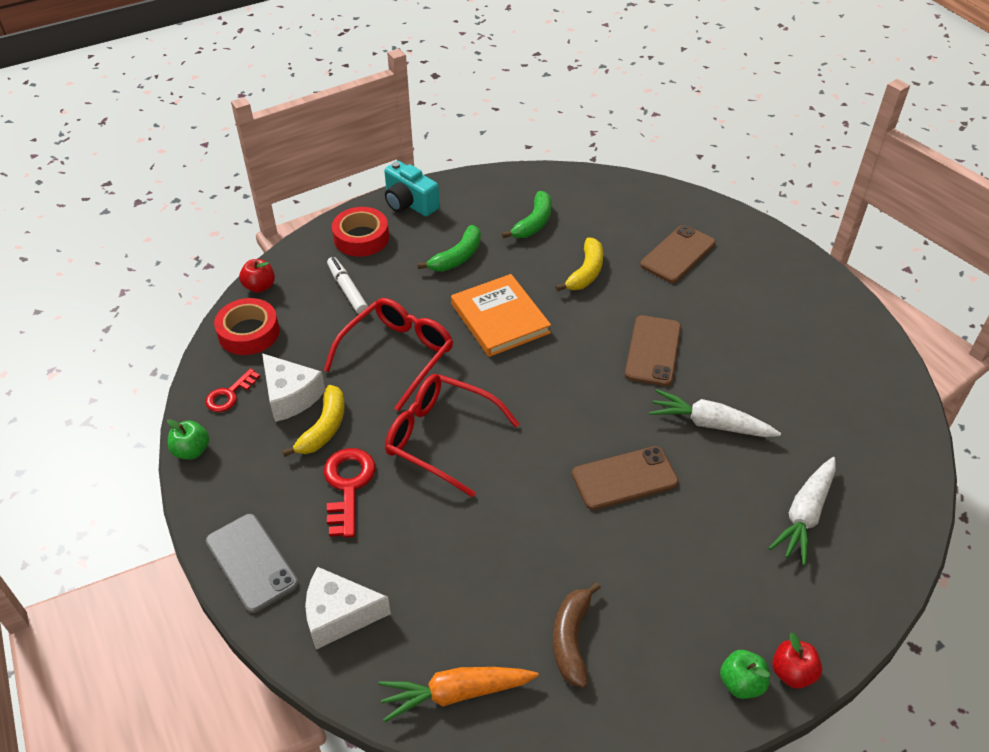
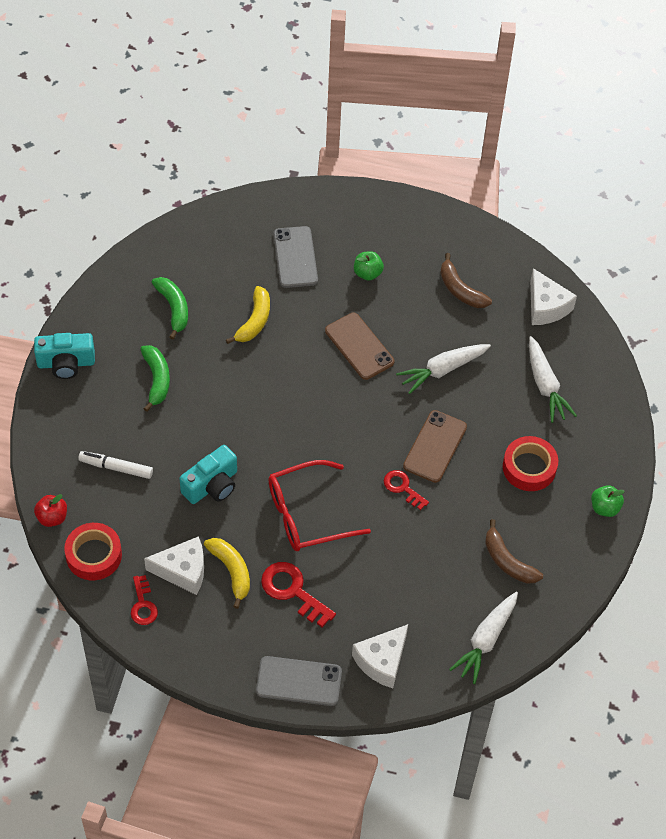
camera: 50 degrees left, 10 degrees up
green apple [167,419,209,459] -> green apple moved to [354,251,384,281]
red glasses [324,298,453,411] -> turquoise camera [180,445,237,504]
red tape [332,207,389,257] -> red tape moved to [503,436,558,491]
orange carrot [379,667,539,722] -> white carrot [449,592,518,684]
orange book [451,274,551,357] -> none
yellow banana [556,238,604,292] -> yellow banana turned 45 degrees clockwise [226,286,270,344]
brown phone [640,225,716,283] -> grey phone [274,226,318,288]
red apple [772,633,822,689] -> none
none -> red key [384,470,429,510]
none -> brown banana [440,253,492,308]
none -> white cheese [530,268,577,325]

